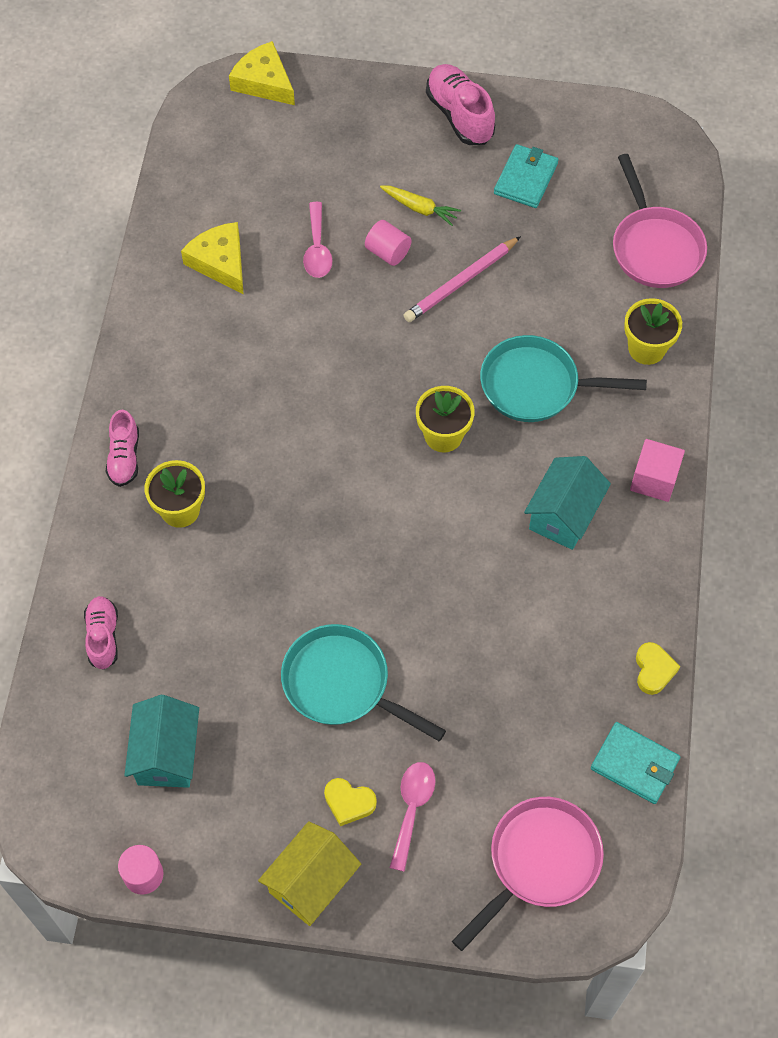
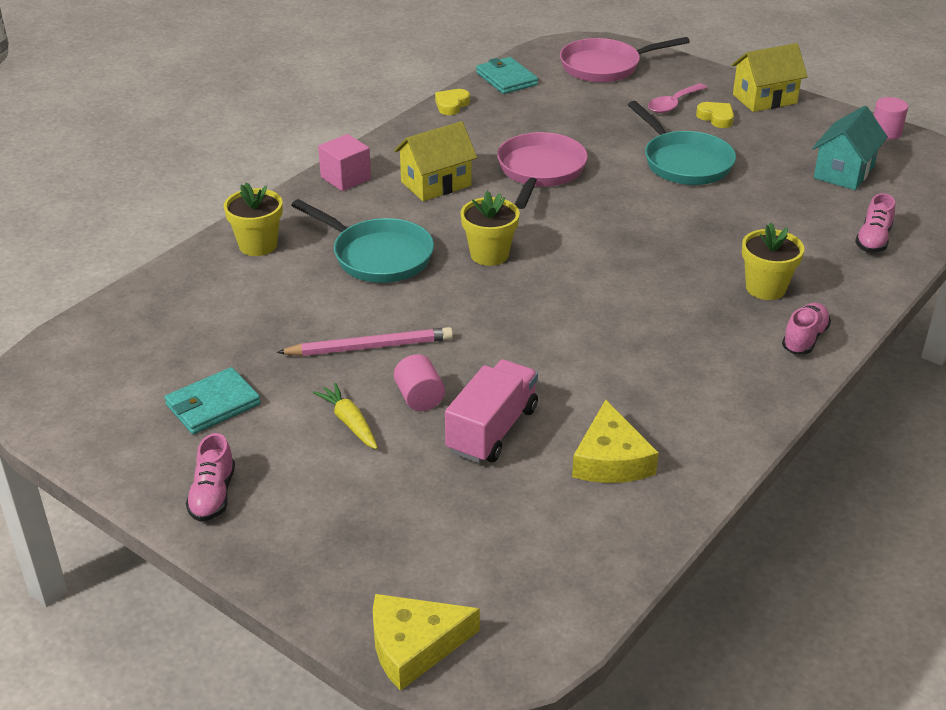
camera: 150 degrees left, 25 degrees down
yellow cheese [229,41,295,105] -> yellow cheese turned 90 degrees clockwise [373,594,480,691]
pink spoon [303,202,333,278] -> pink truck [445,360,538,463]
pink shoe [426,64,495,145] -> pink shoe [186,433,235,522], size x0.64
turquoise house [524,456,611,550] -> yellow house [394,121,477,201]
pink pan [613,154,707,288] -> pink pan moved to [497,132,588,209]

